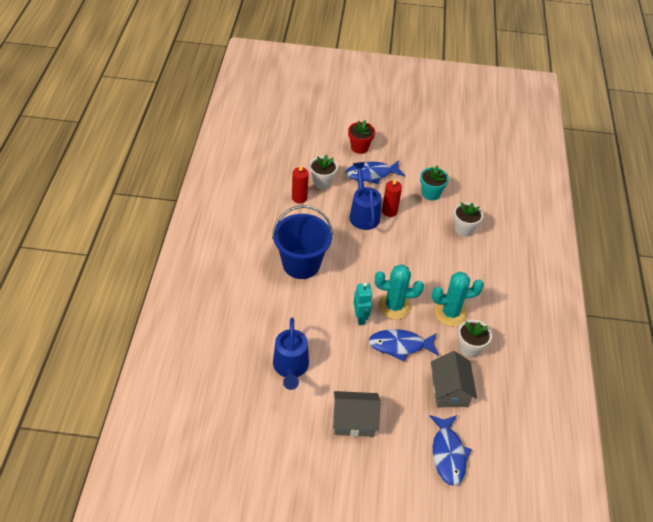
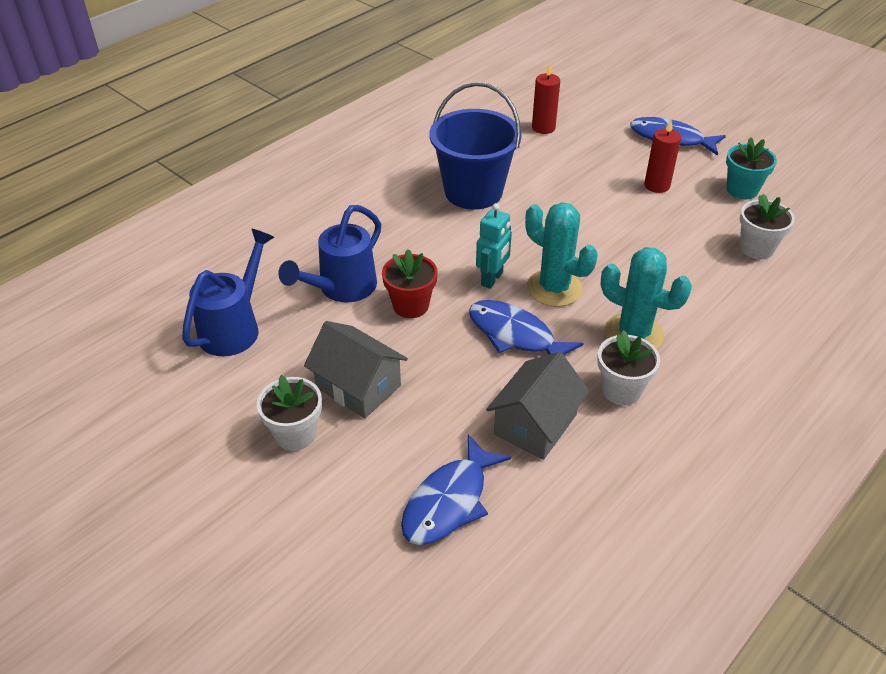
camera: 40 degrees right, 5 degrees down
white flower pot [310,154,338,189] -> white flower pot moved to [257,375,322,451]
red flower pot [348,120,375,154] -> red flower pot moved to [382,249,438,318]
blue watering can [349,162,382,230] -> blue watering can moved to [182,229,274,356]

